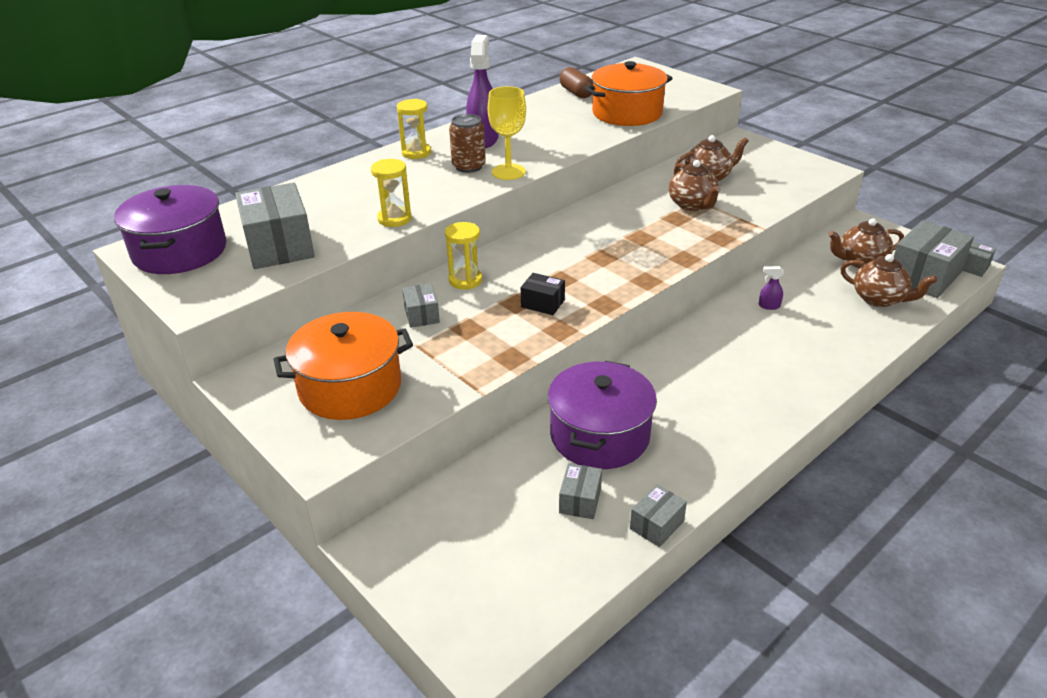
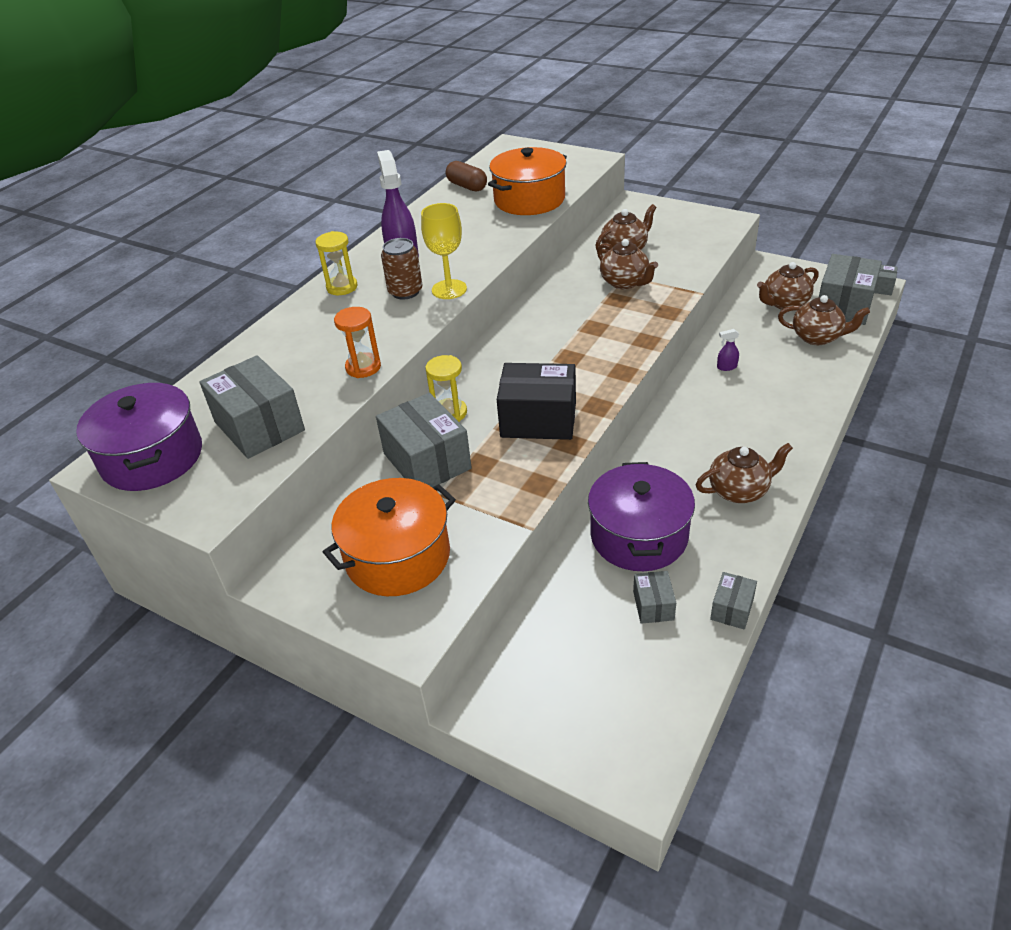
camera: 15 degrees left, 5 degrees up
yellow hourglass [371,159,411,227] -> orange hourglass [334,307,381,378]
grey box [402,283,440,328] -> grey box [376,393,472,487], size x2.00
black box [521,273,565,315] -> black box [497,363,576,440], size x2.00
none -> brown teapot [696,443,793,503]

